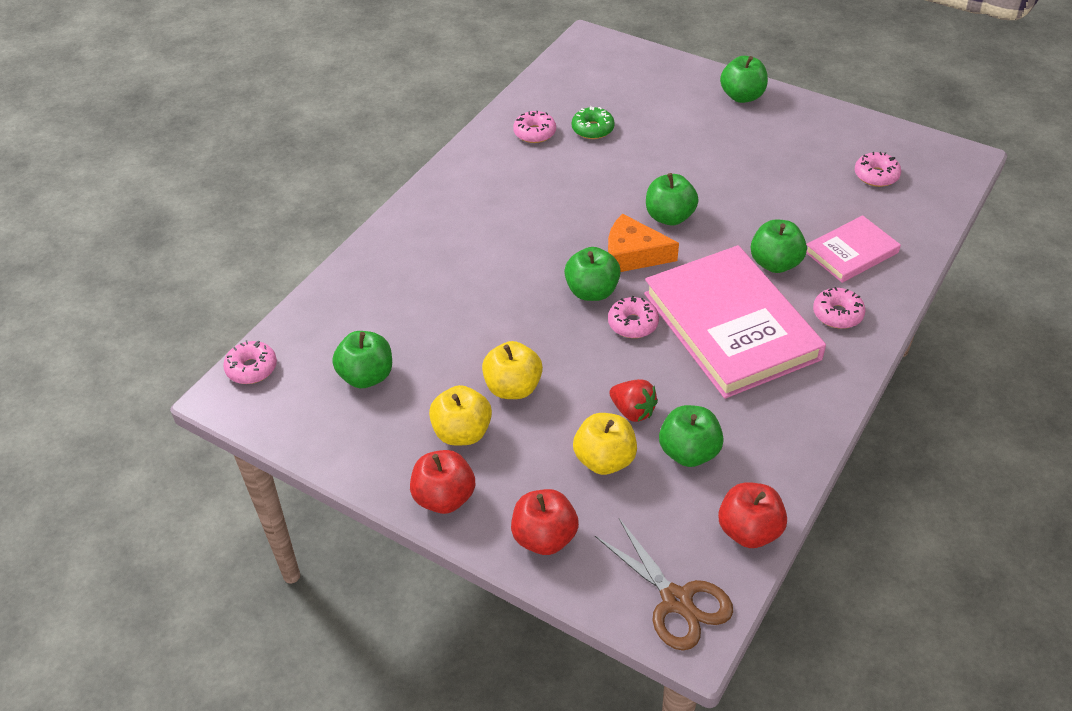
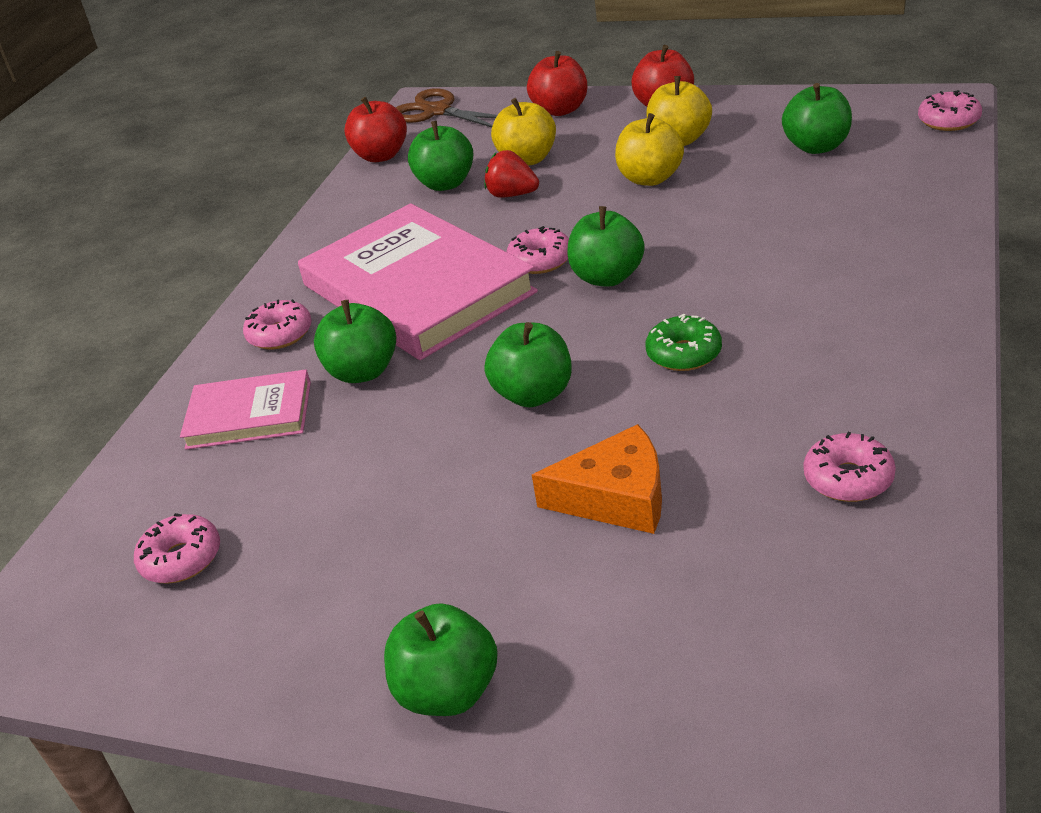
camera: 170 degrees right, 10 degrees down
green donut [572,106,615,139] -> green donut moved to [645,314,722,371]
orange cheese [608,214,679,272] -> orange cheese moved to [532,424,662,534]
pink book [806,215,901,283] -> pink book turned 45 degrees clockwise [180,369,311,450]

